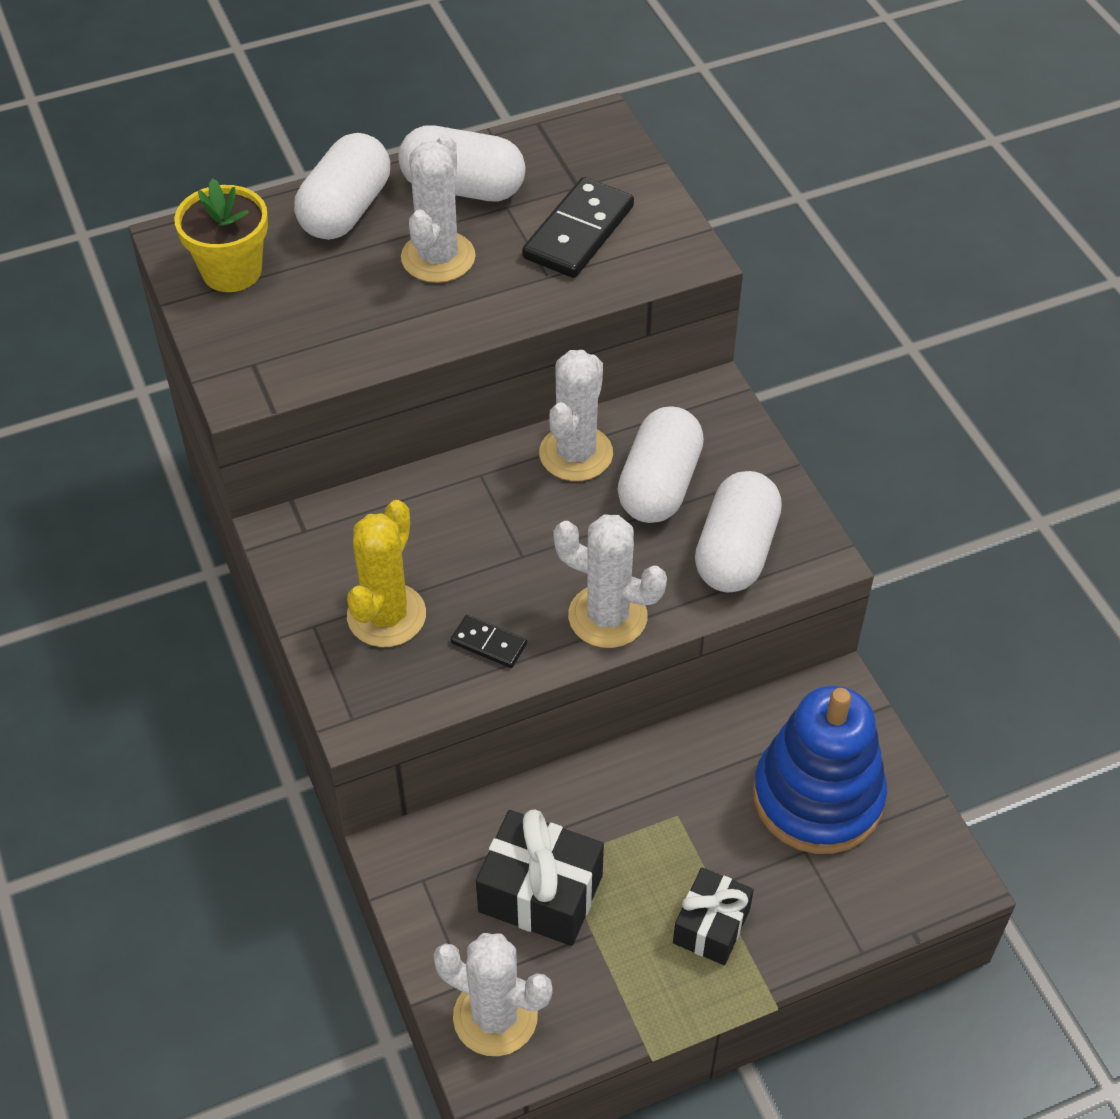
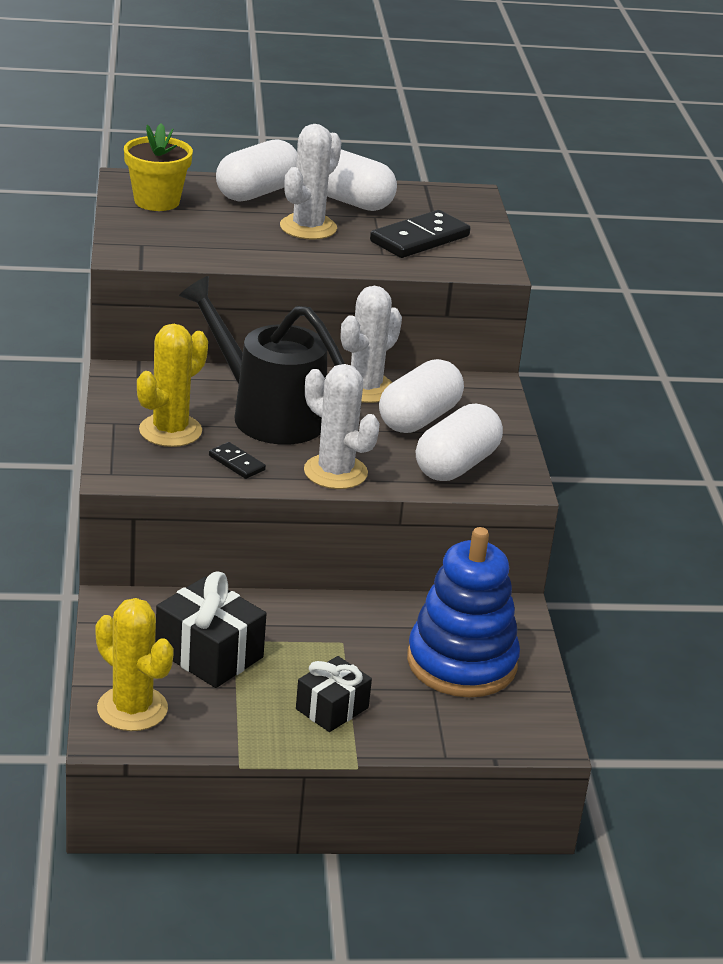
camera: 15 degrees right, 20 degrees down
white cactus [433,933,552,1056] -> yellow cactus [96,598,174,731]
none -> black watering can [179,276,345,445]

